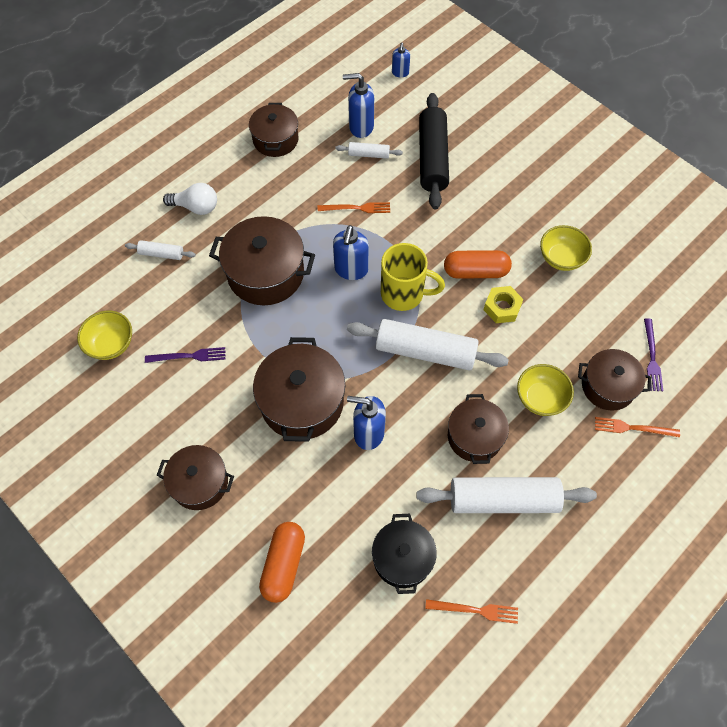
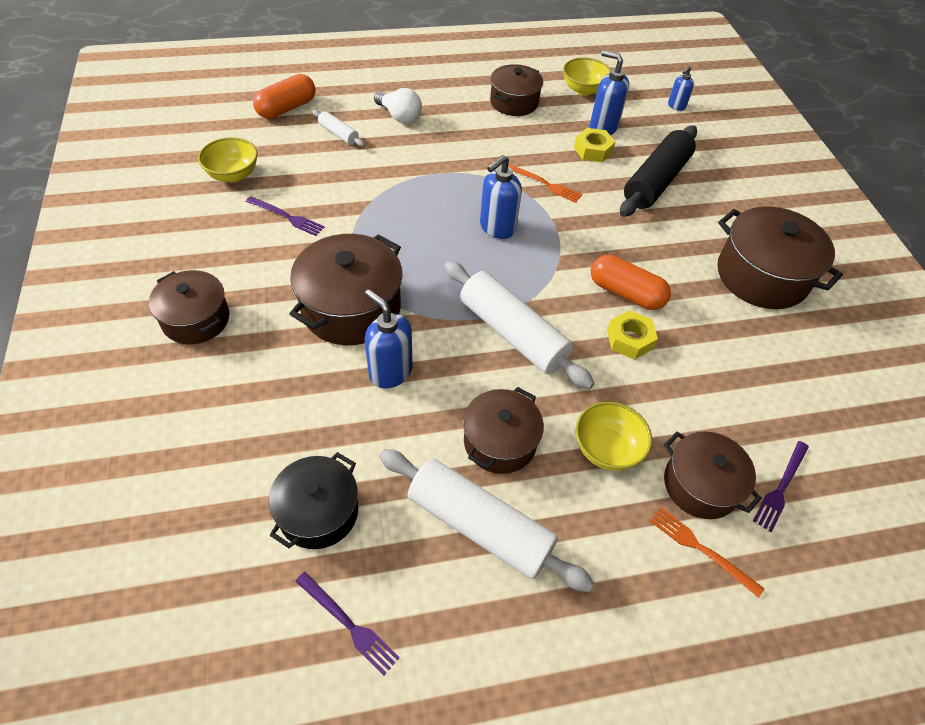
camera: 30 degrees right, 10 degrees down
brown pot [209,216,315,305] -> brown pot moved to [718,206,843,309]
orange capsule [259,522,305,603] -> orange capsule moved to [253,74,316,119]
white rolling pin [335,142,403,159] -> yellow nut [574,128,615,162]
yellow mug [381,243,445,311] -> none
orange fork [425,599,518,624] -> purple fork [295,572,400,675]
yellow bowl [540,225,592,271] -> yellow bowl moved to [563,57,611,96]

